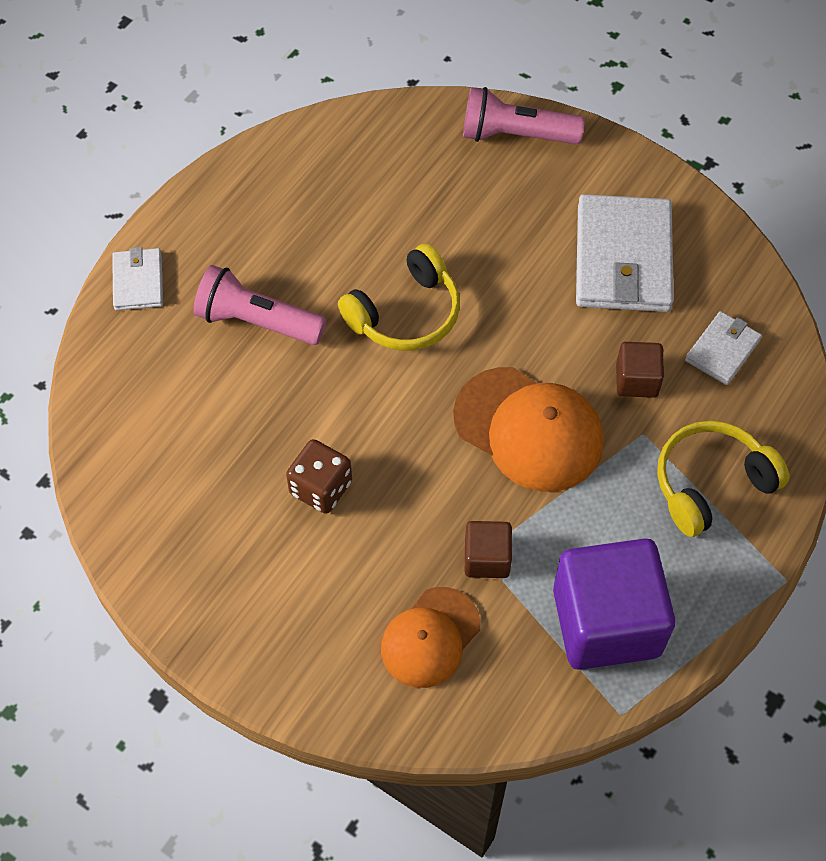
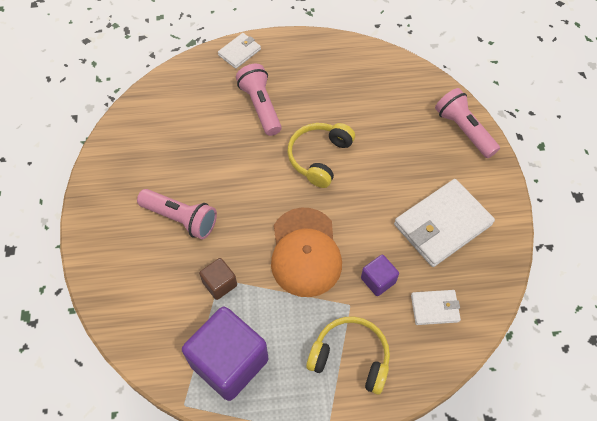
camera: 50 degrees right, 0 degrees up
brown dice [286,439,352,514] -> none
yellow headphones [338,244,460,351] -> yellow headphones turned 105 degrees clockwise [287,123,355,188]
orange cap [381,587,480,688] -> none
brown cube [616,342,664,398] -> purple cube [361,255,399,296]
none -> pink flashlight [137,189,217,239]

